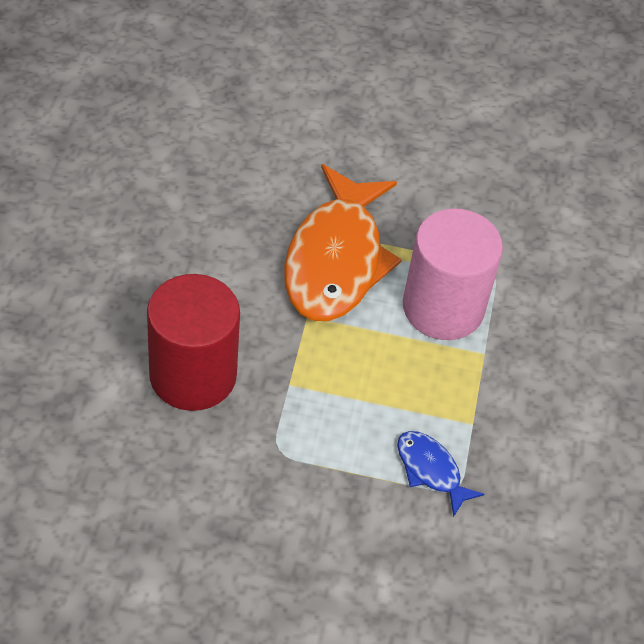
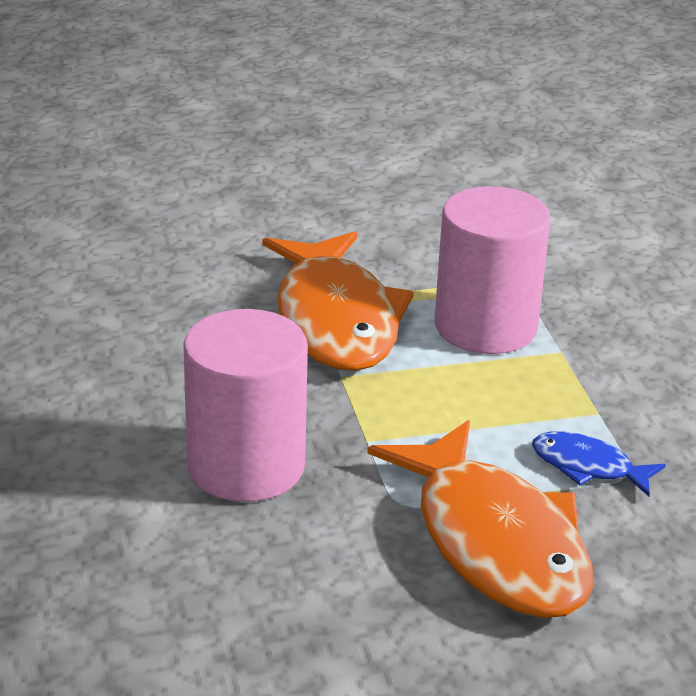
camera: 20 degrees left, 20 degrees down
red cylinder [147,274,240,411] -> pink cylinder [183,309,308,502]
none -> orange fish [367,420,594,618]

